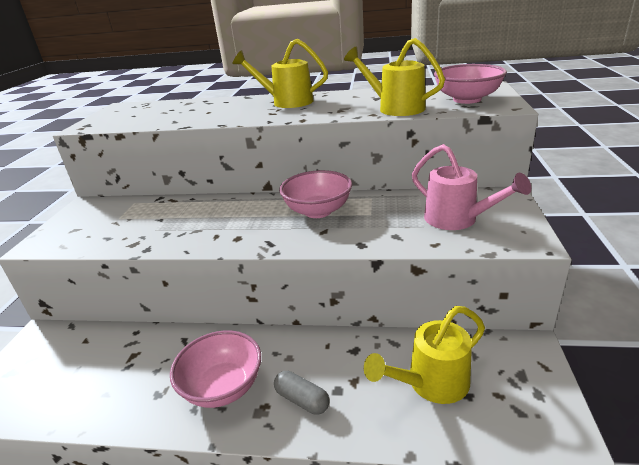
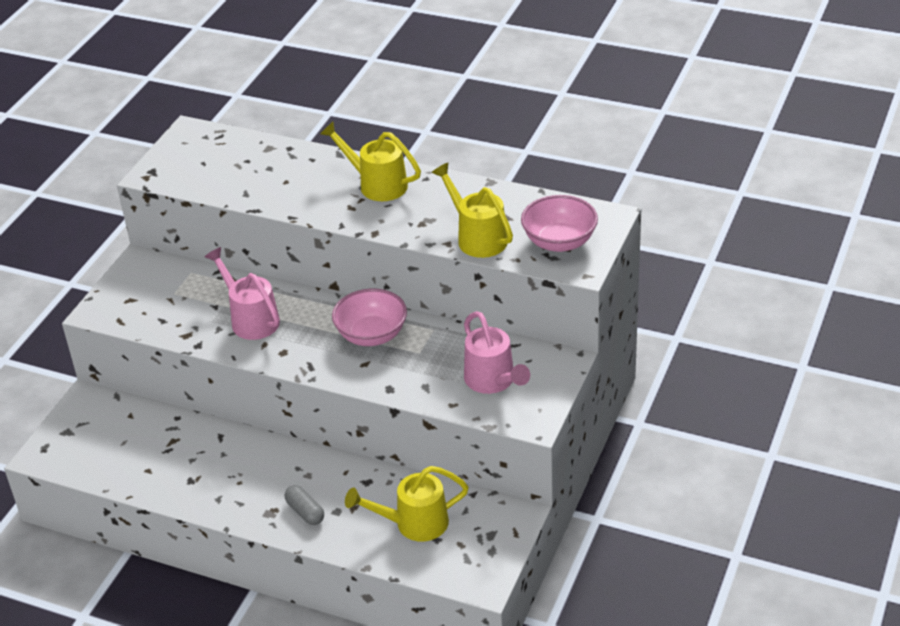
camera: 15 degrees right, 10 degrees up
pink bowl [170,331,261,408] -> none
none -> pink watering can [205,247,280,340]

